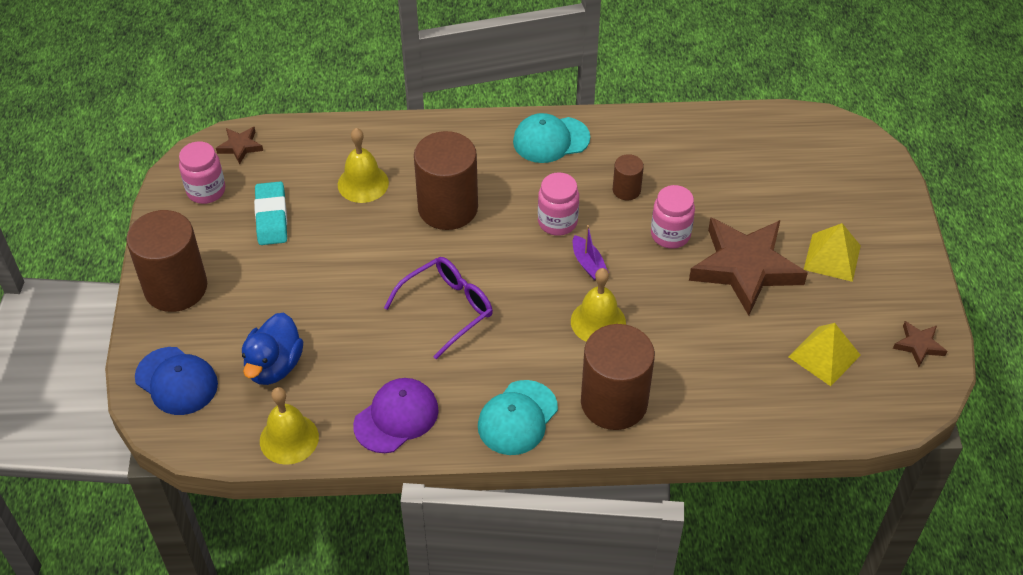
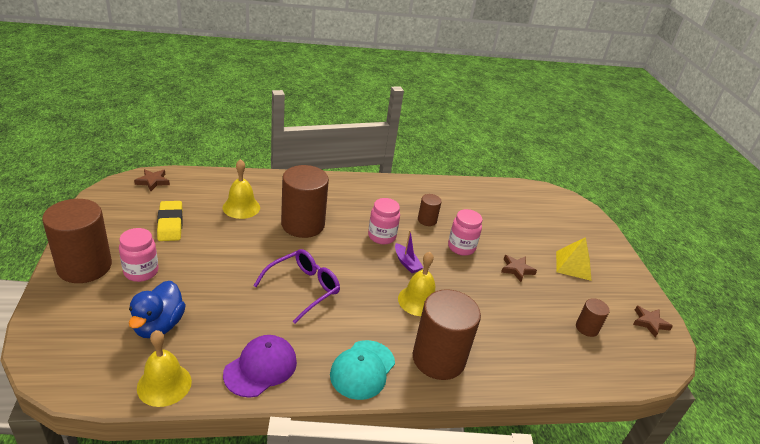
camera: 10 degrees left, 15 degrees down
blue cap [135,347,218,415] -> none
pink jar [179,141,225,204] -> pink jar moved to [119,228,158,282]
turquoise eraser [254,181,287,245] -> yellow eraser [157,201,183,241]
turquoise cap [513,113,590,163] -> none
brown star [689,217,808,316] -> brown star [501,255,537,282], size x0.43
yellow pyramid [788,323,861,386] -> brown cylinder [576,298,610,337]

